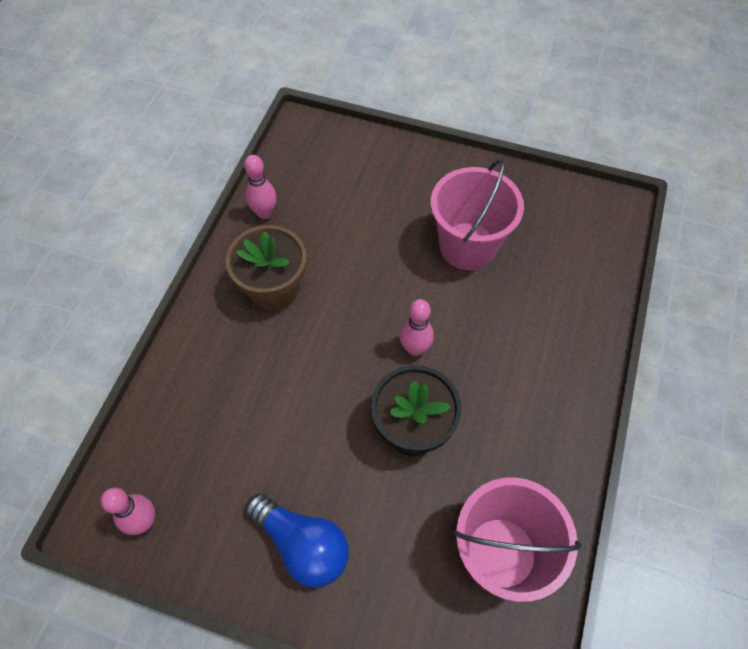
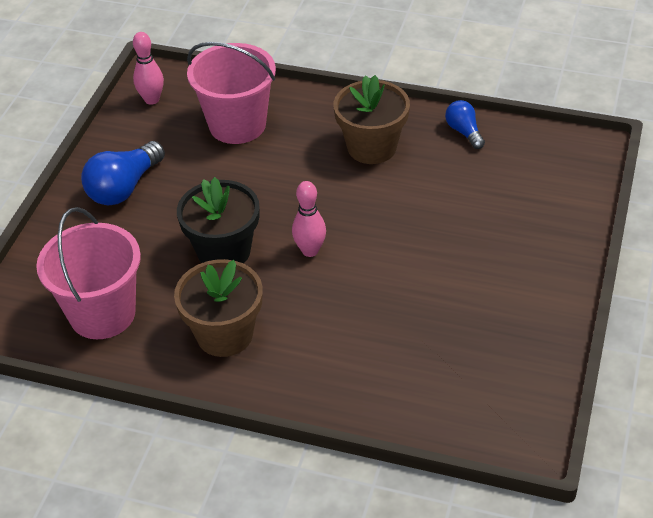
camera: 90 degrees right, 15 degrees down
pink bowling pin [244,155,277,219] -> blue light bulb [445,100,485,149]
pink bucket [431,159,524,270] -> pink bucket moved to [187,42,276,144]
none -> brown flower pot [174,259,263,357]

